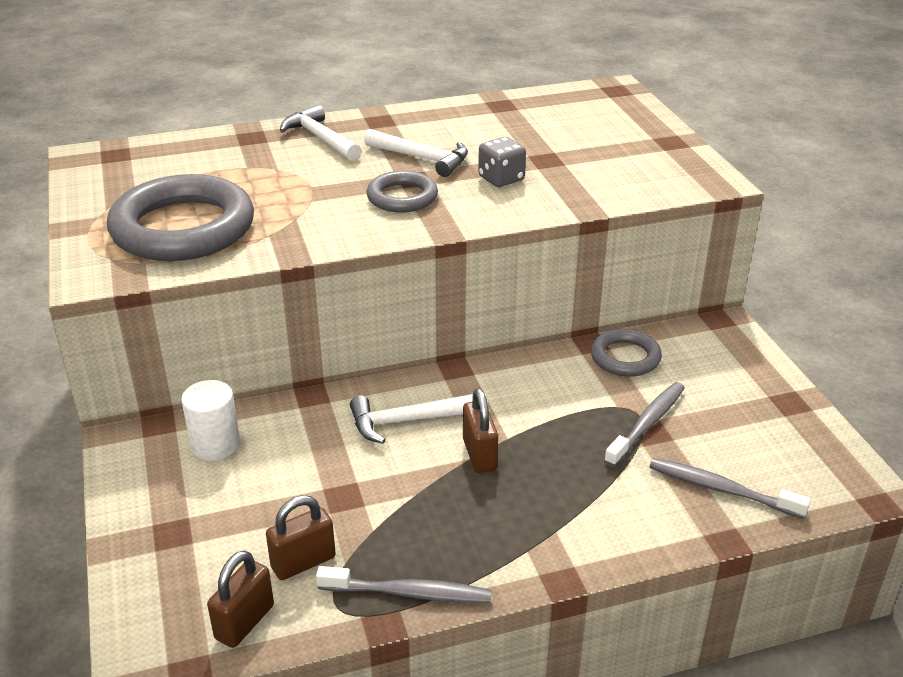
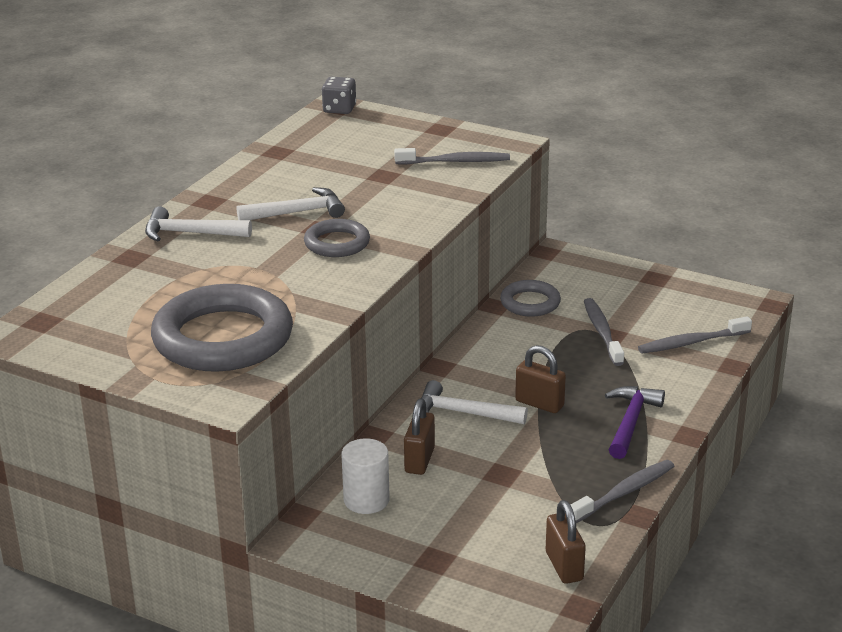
camera: 45 degrees left, 5 degrees down
brown padlock [266,495,336,580] -> brown padlock moved to [404,399,435,475]
white hammer [350,394,473,444] -> white hammer turned 75 degrees clockwise [421,380,528,424]
grey dice [478,137,526,187] -> grey dice moved to [322,77,356,114]
none -> grey toothbrush [394,148,510,165]
none -> purple hammer [605,386,665,459]

